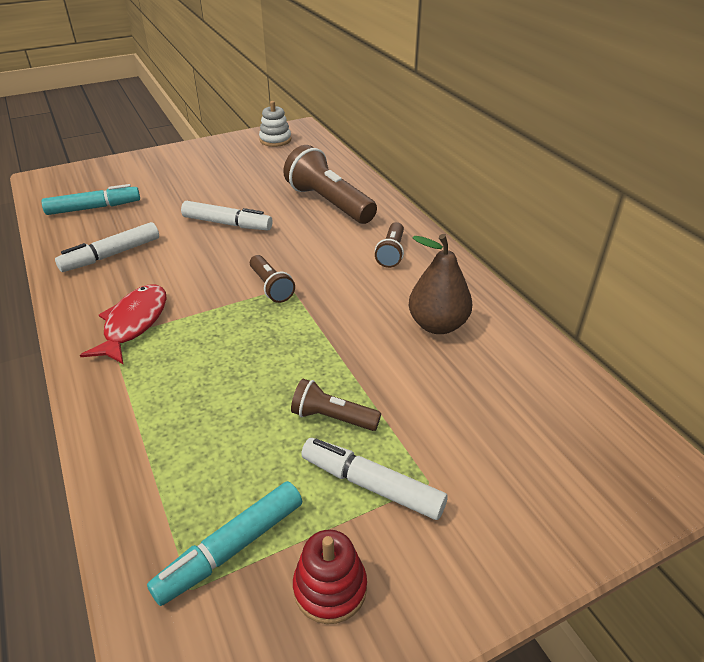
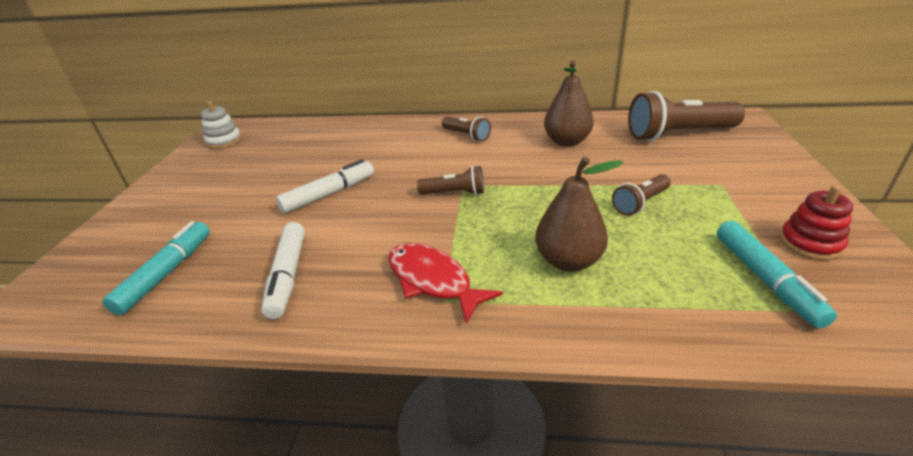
camera: 55 degrees left, 5 degrees down
brown flashlight [283,145,377,224] -> brown flashlight moved to [628,91,745,141]
white marker [301,438,448,520] -> none
none -> brown pear [535,157,623,272]

